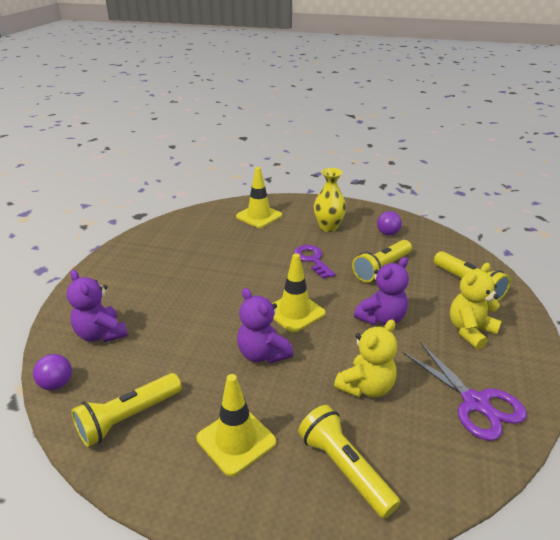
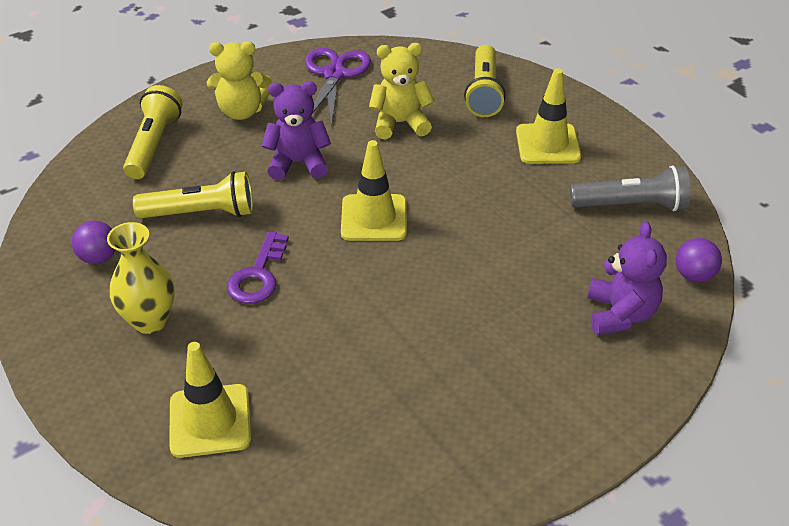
camera: 140 degrees left, 10 degrees up
yellow flashlight [71,373,182,447] -> grey flashlight [570,165,691,211]
purple teddy bear [237,288,294,363] -> none

